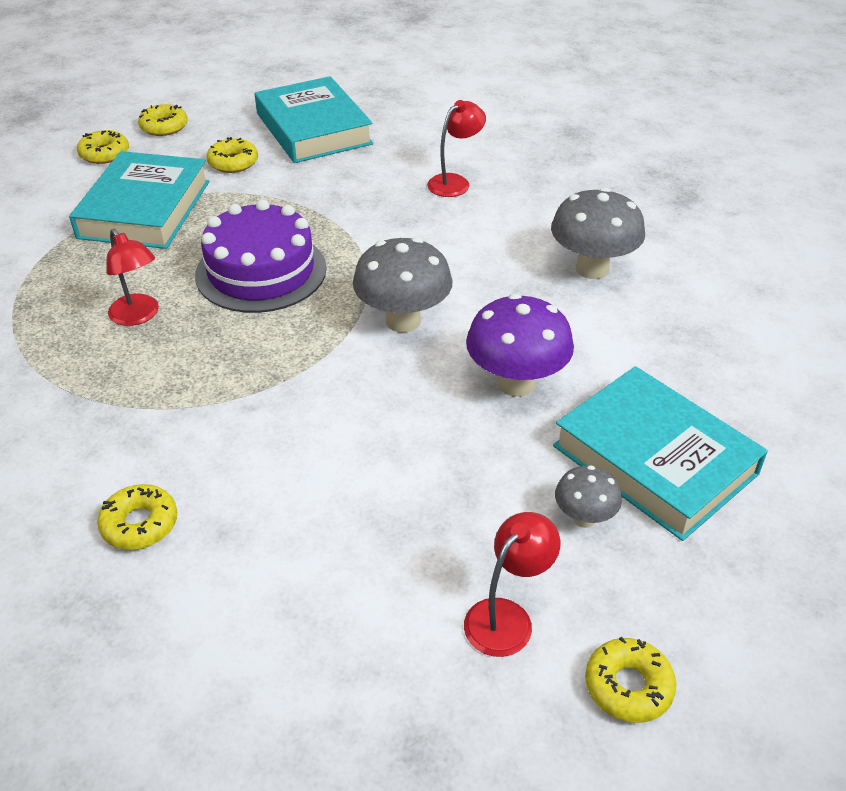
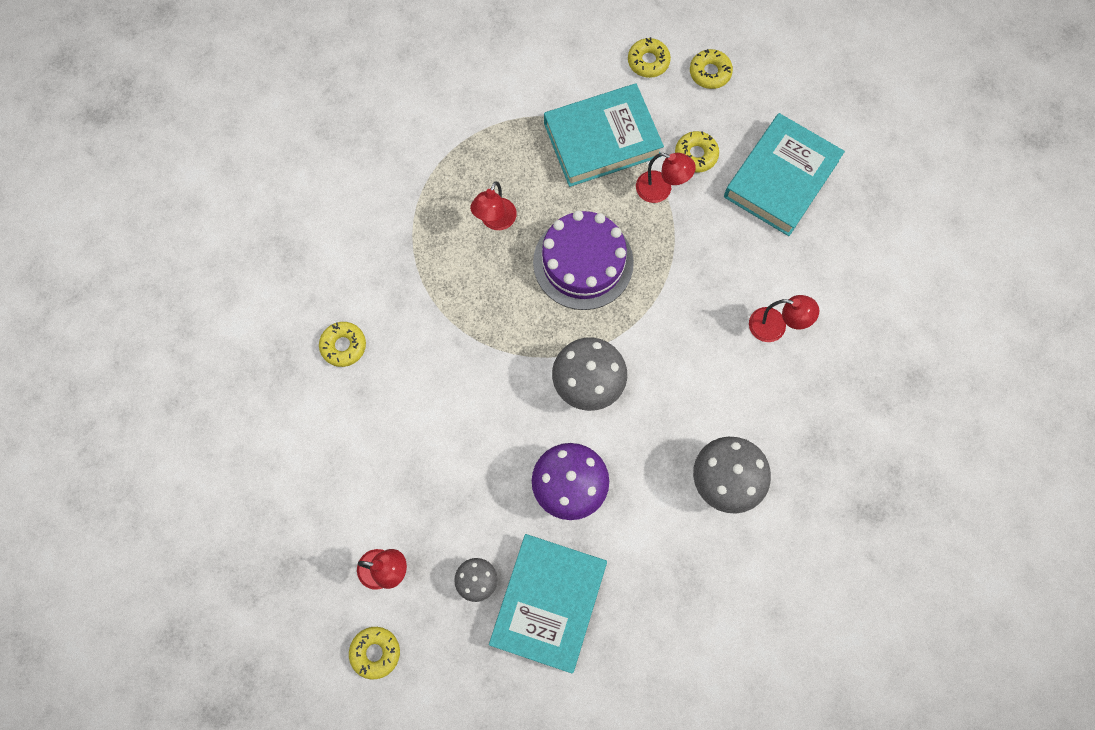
camera: 60 degrees right, 30 degrees up
none -> red lamp [636,153,696,203]

